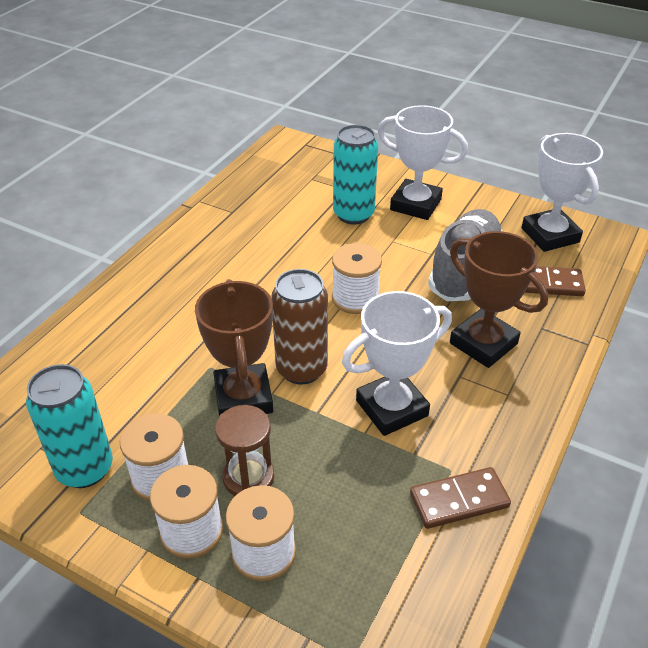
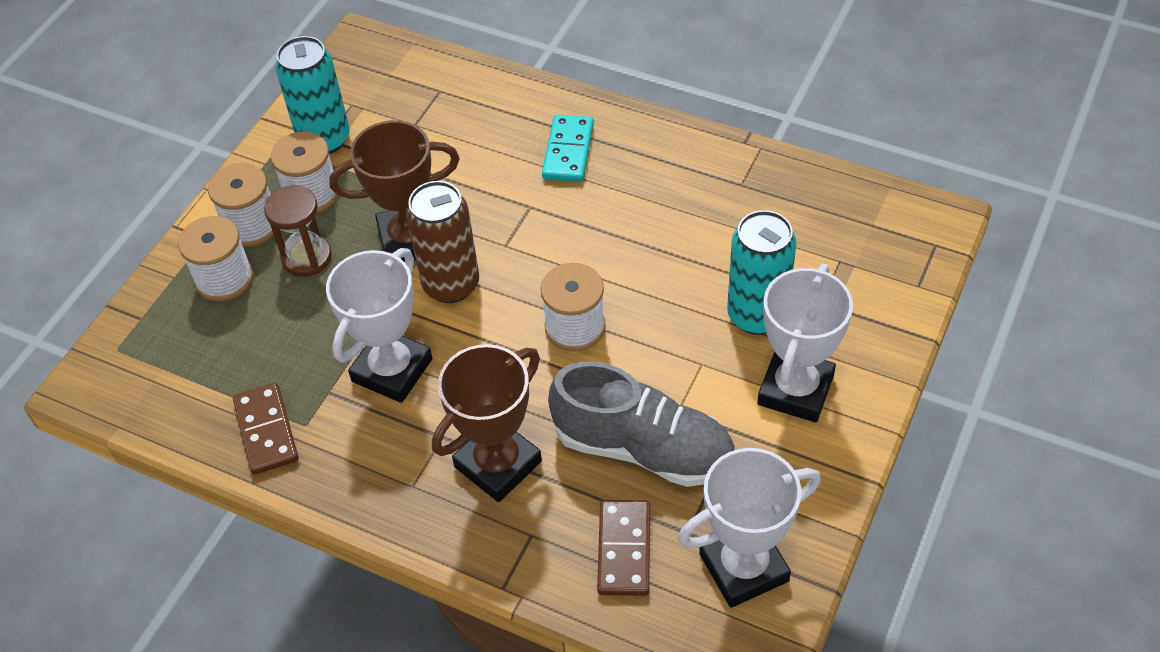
camera: 90 degrees right, 10 degrees up
white trophy [342,291,452,436] -> white trophy turned 60 degrees clockwise [326,248,432,403]
none -> turquoise domino [542,115,594,182]

